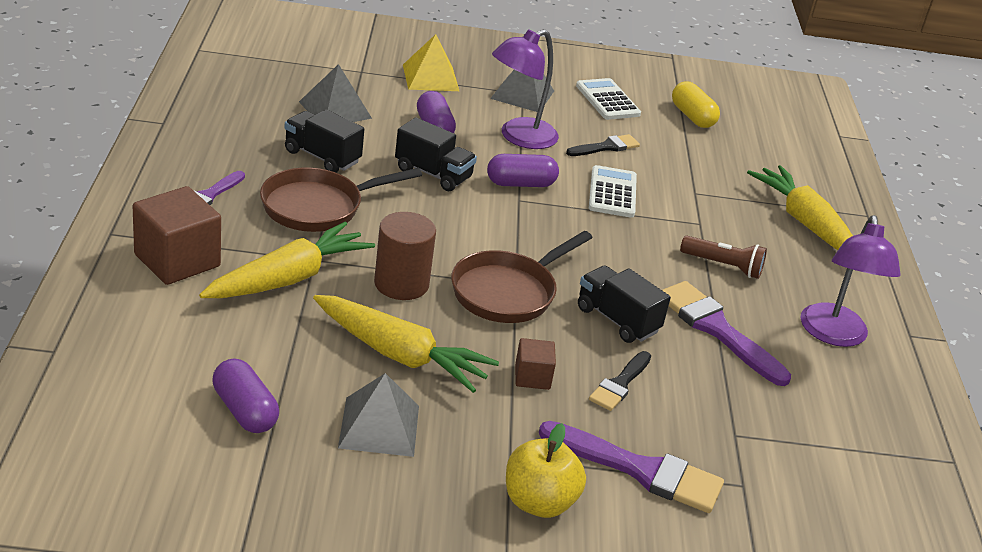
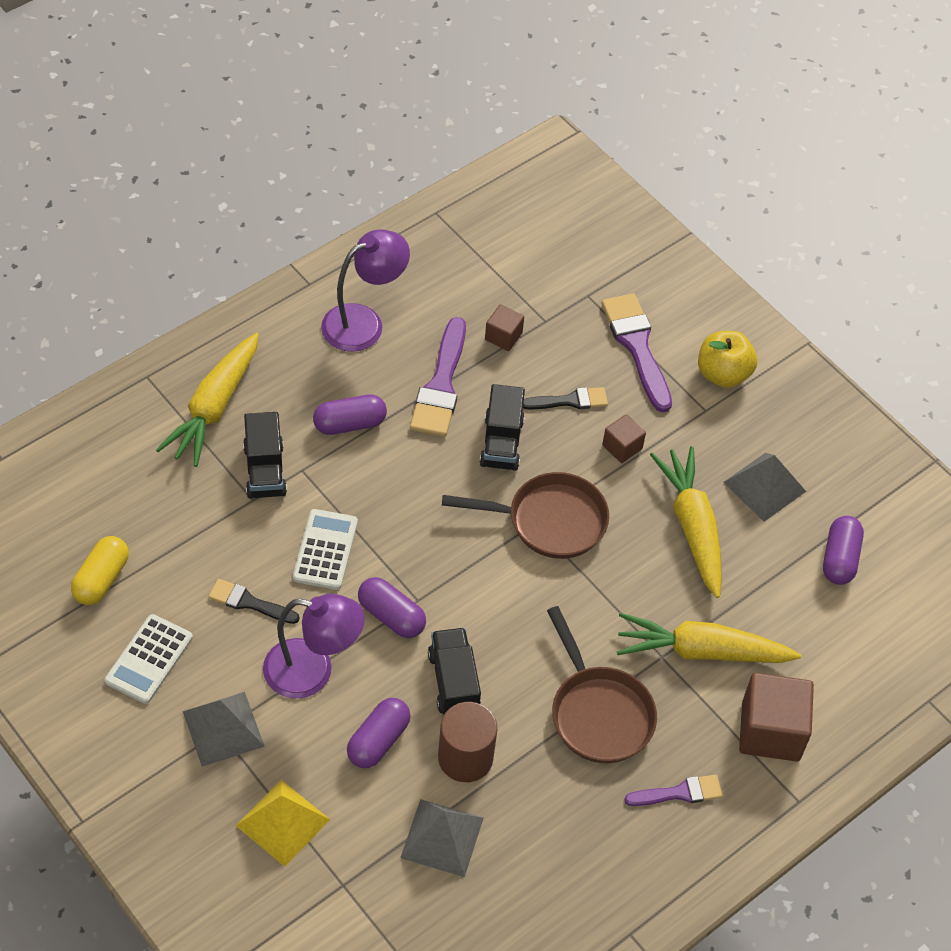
camera: 130 degrees left, 20 degrees up
brown pan [260,168,422,232] -> brown pan turned 45 degrees clockwise [547,606,657,763]
black truck [284,110,364,172] -> black truck moved to [243,412,287,499]
brown cylinder [374,212,436,300] -> brown cylinder moved to [438,702,497,782]
white calculator [589,165,637,218] -> white calculator turned 135 degrees clockwise [293,509,358,590]
brown flashlight [680,236,767,279] -> purple capsule [313,394,387,435]
none -> brown cube [485,304,524,351]

